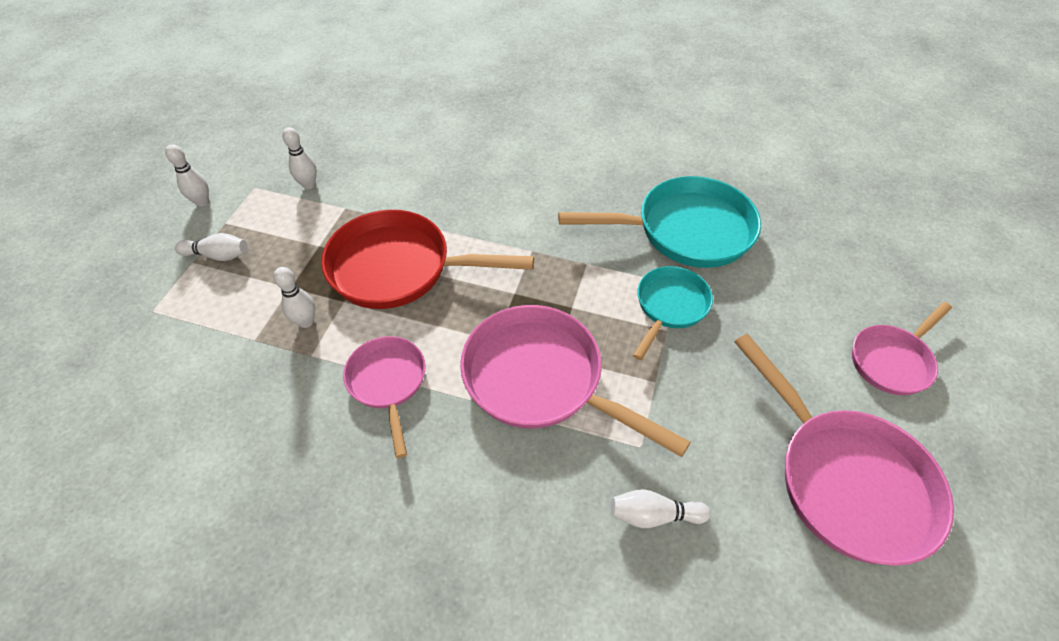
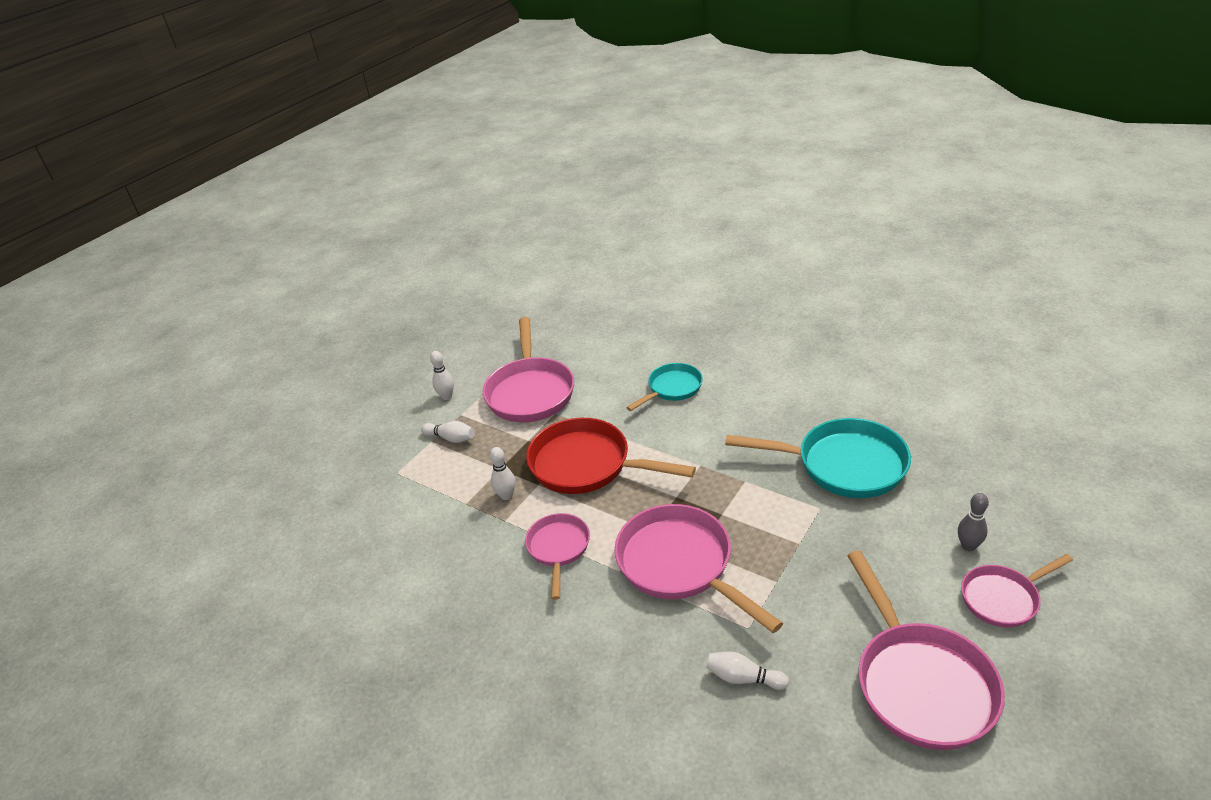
camera: 20 degrees right, 15 degrees down
white bowling pin [282,127,317,189] -> pink pan [483,317,574,422]
turquoise pan [633,266,713,360] -> turquoise pan moved to [626,363,703,411]
none -> grey bowling pin [958,493,989,551]

